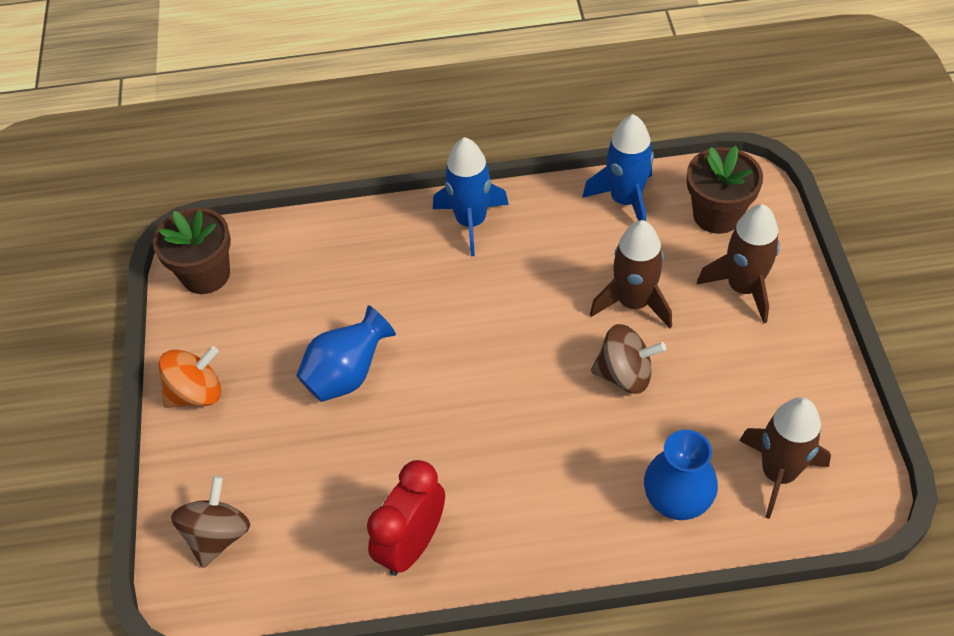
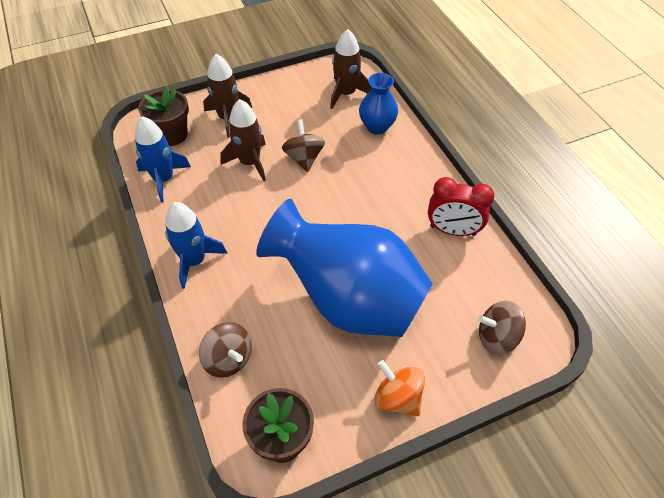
camera: 110 degrees left, 0 degrees up
blue vase [296,305,396,402] -> blue vase [256,199,433,337], size x2.16
none -> brown spinning top [199,322,251,378]

